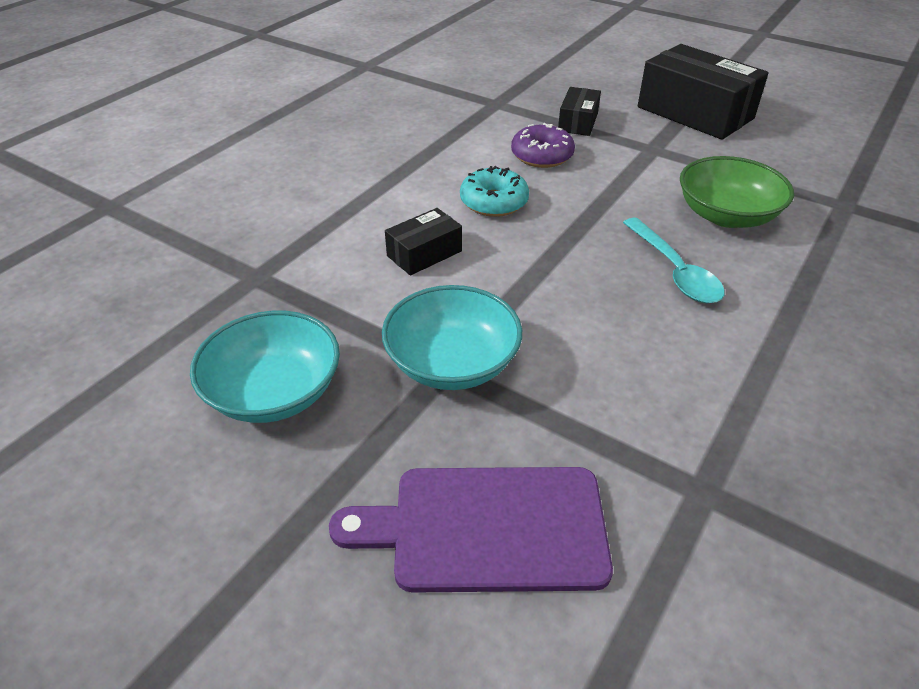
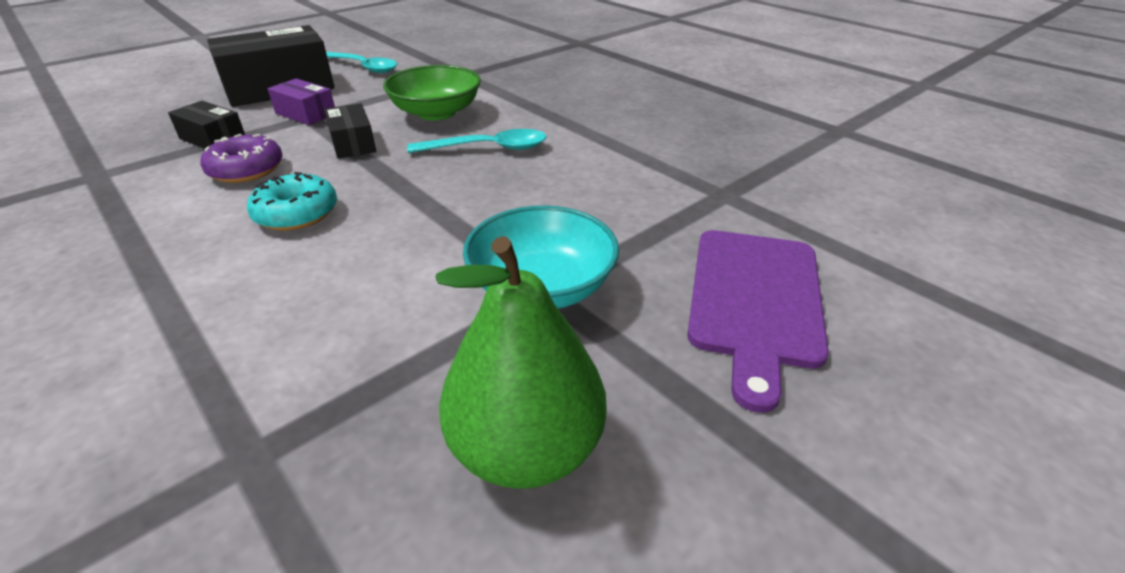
camera: 75 degrees left, 5 degrees down
turquoise bowl [190,311,340,423] -> green pear [436,236,606,489]
black box [385,208,462,276] -> black box moved to [324,103,376,159]
none -> purple box [268,78,335,125]
none -> turquoise spoon [326,52,397,73]

